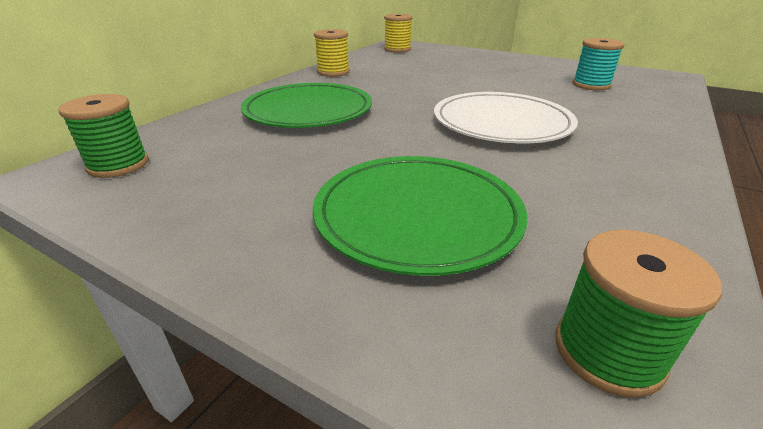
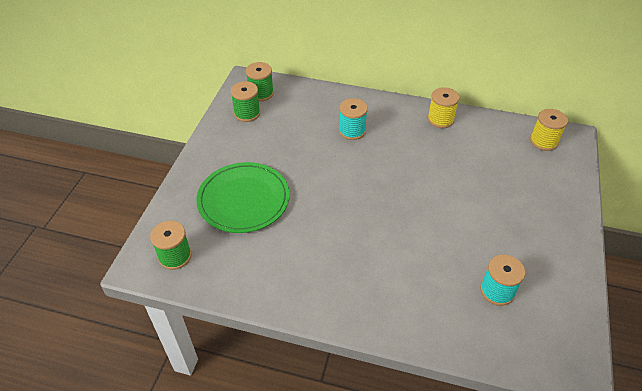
camera: 75 degrees right, 15 degrees up
green plate [241,83,372,128] -> turquoise spool [339,98,368,140]
white plate [434,92,578,143] -> none
none -> green spool [231,81,260,122]

